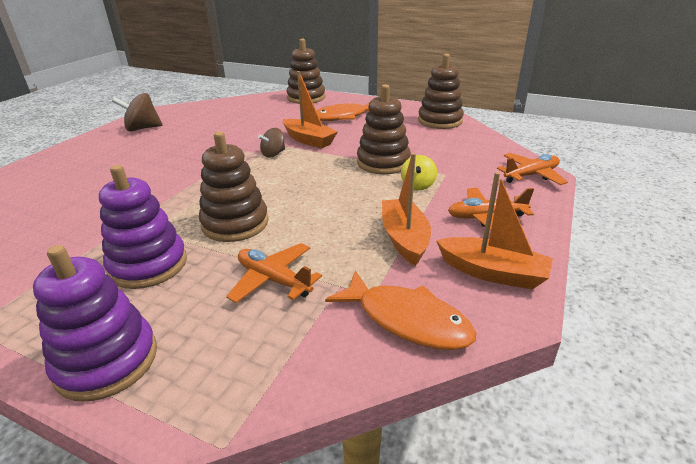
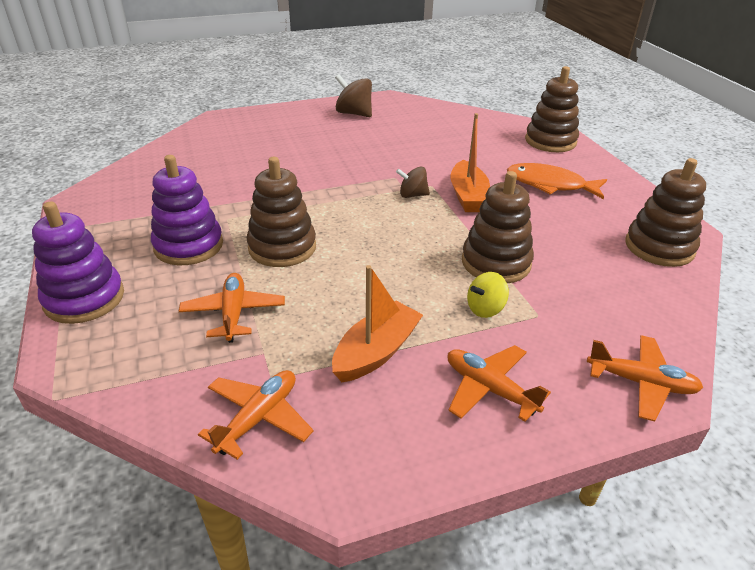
camera: 45 degrees right, 5 degrees up
orange fish [325,270,476,350] -> orange plane [198,370,313,460]
orange boat [436,172,553,289] -> none

